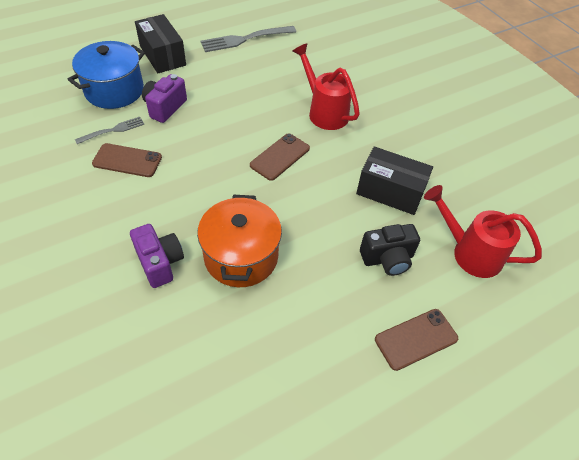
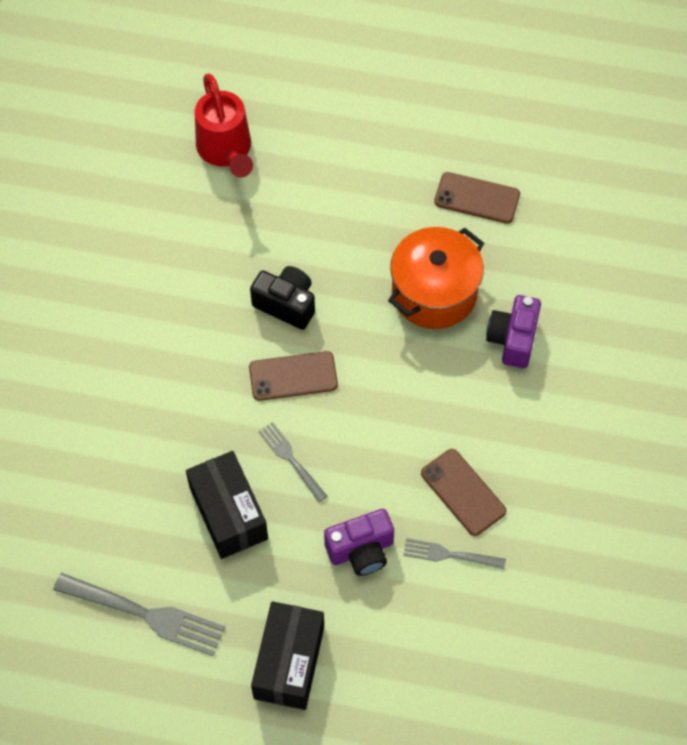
camera: 135 degrees left, 10 degrees up
blue pot [67,41,145,109] -> none
red watering can [293,43,360,130] -> none
black box [356,146,433,215] -> black box moved to [186,451,268,559]
black camera [360,224,420,276] -> black camera moved to [250,266,315,330]
brown phone [375,309,458,371] -> brown phone moved to [434,172,520,224]
none -> grey fork [258,422,327,502]

